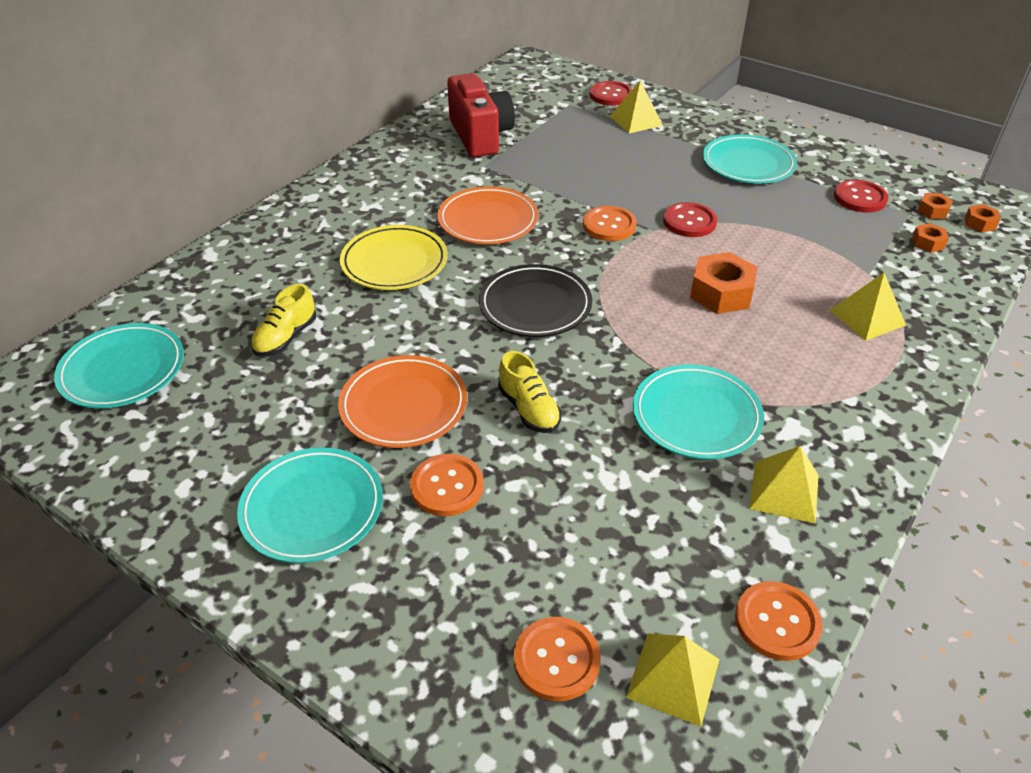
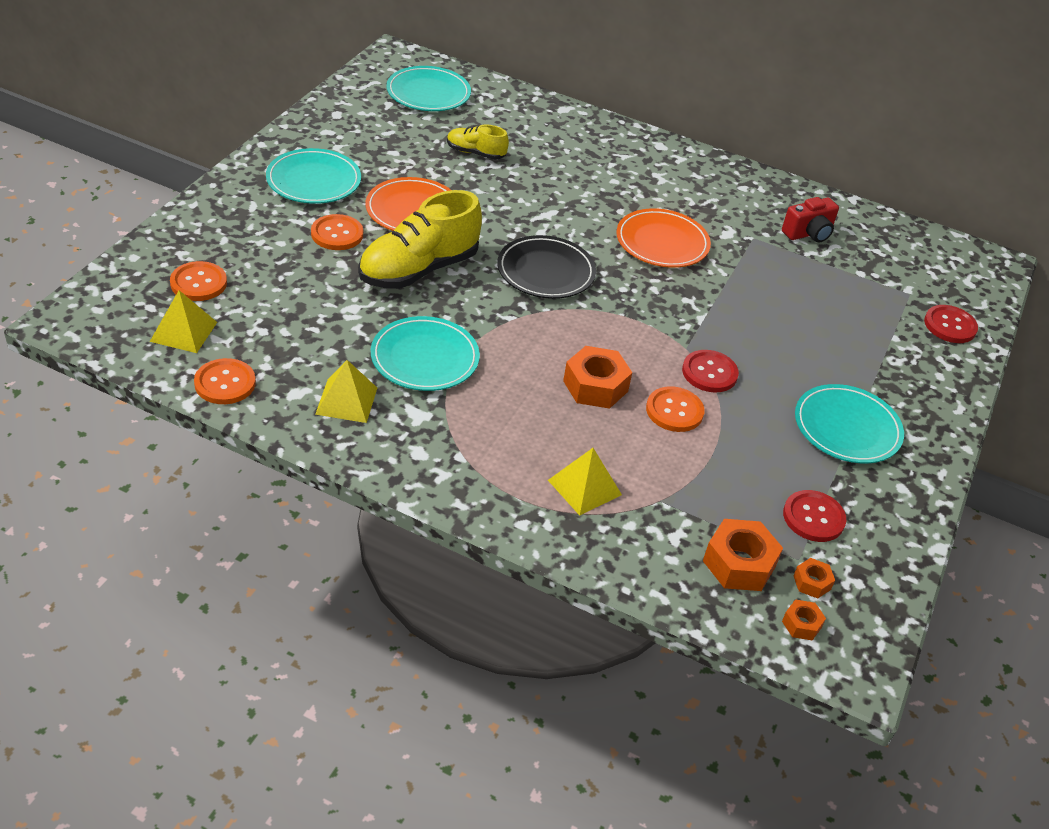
camera: 75 degrees right, 0 degrees up
yellow plate [340,225,448,290] -> none
red camera [447,73,515,157] -> red camera [782,197,839,242], size x0.61
yellow shoe [498,351,561,433] -> yellow shoe [358,190,482,289], size x1.92
orange button [583,206,637,241] -> orange button moved to [646,387,704,432]
yellow pyramid [610,80,663,134] -> none
orange nut [912,223,949,253] -> orange nut [703,519,783,591], size x1.92

